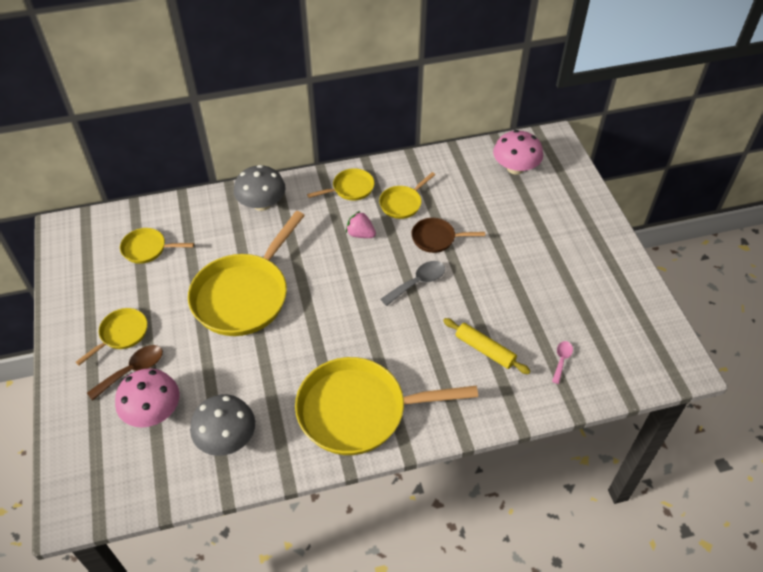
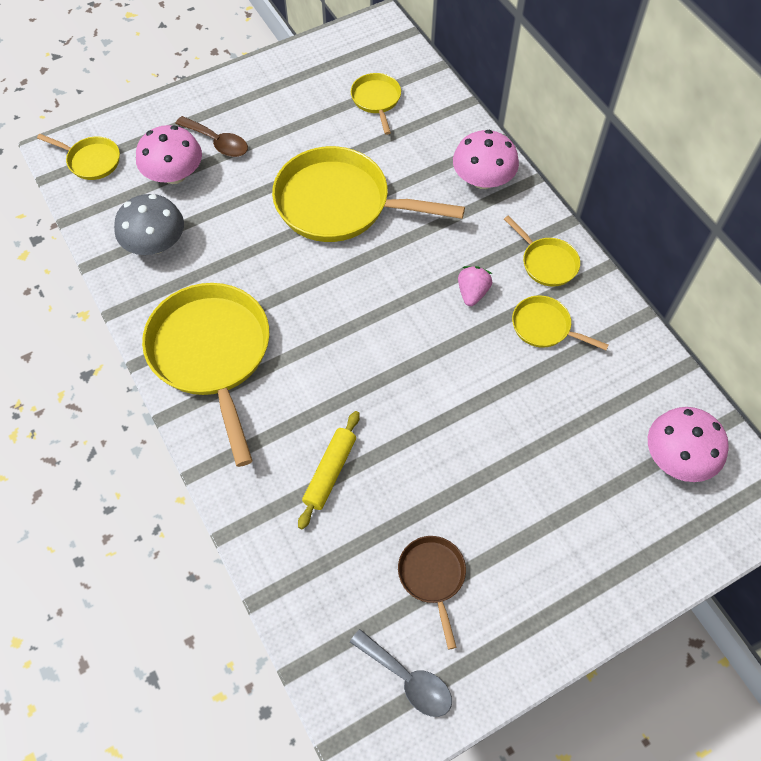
camera: 75 degrees right, 10 degrees up
yellow pan [76,308,148,365] -> yellow pan moved to [37,134,120,180]
grey mushroom [234,165,286,211] -> pink mushroom [453,130,519,189]
grey spoon [381,261,445,306] -> grey spoon moved to [350,629,452,717]
brown pan [411,218,485,253] -> brown pan moved to [398,536,466,649]
pink spoon [552,341,573,384] -> none

